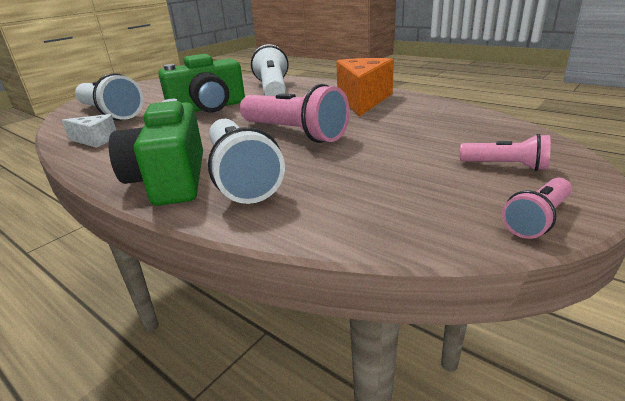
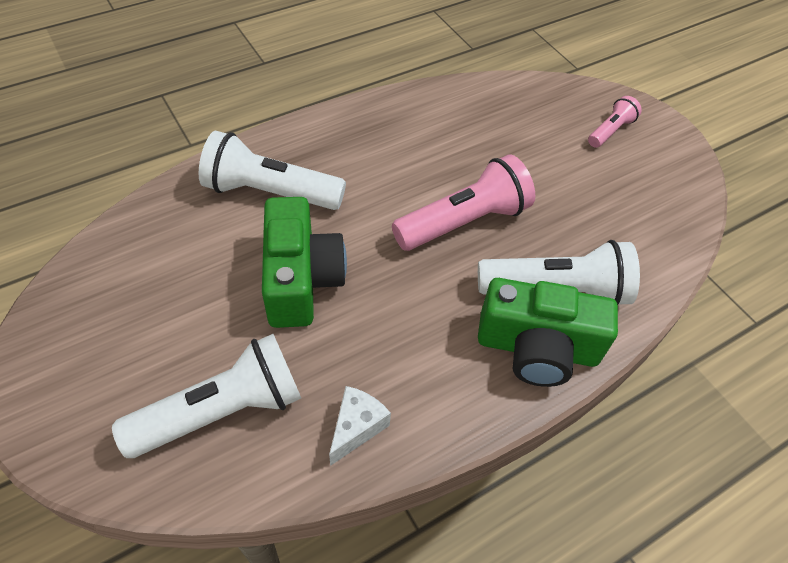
camera: 75 degrees left, 25 degrees up
orange cheese [336,58,394,117] -> none
pink flashlight [502,178,572,239] -> none

